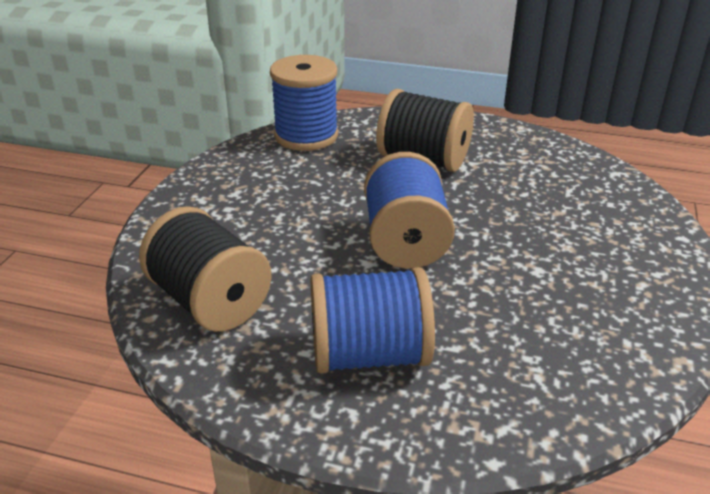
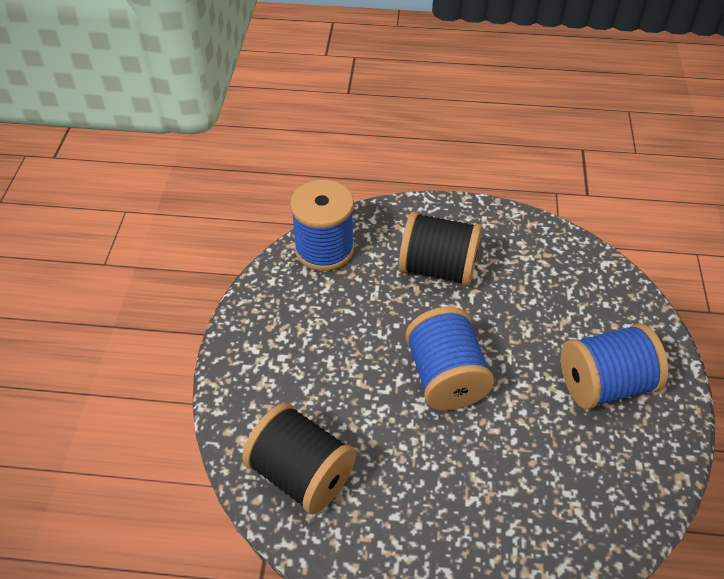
camera: 10 degrees left, 15 degrees up
blue spool [311,267,435,373] -> blue spool moved to [561,323,668,409]

